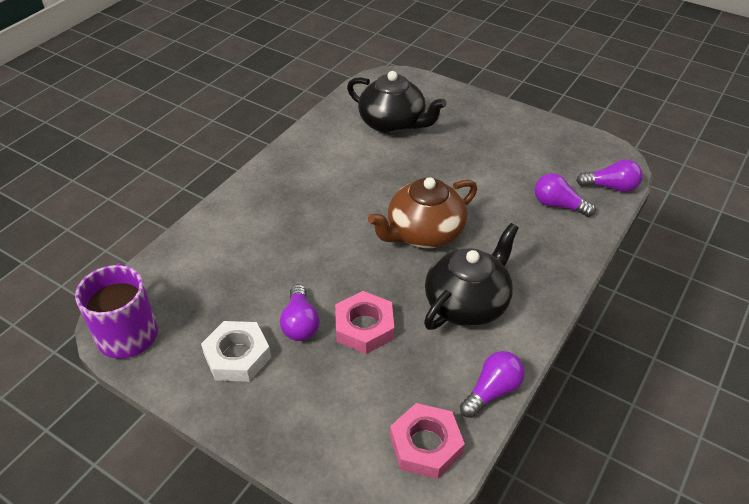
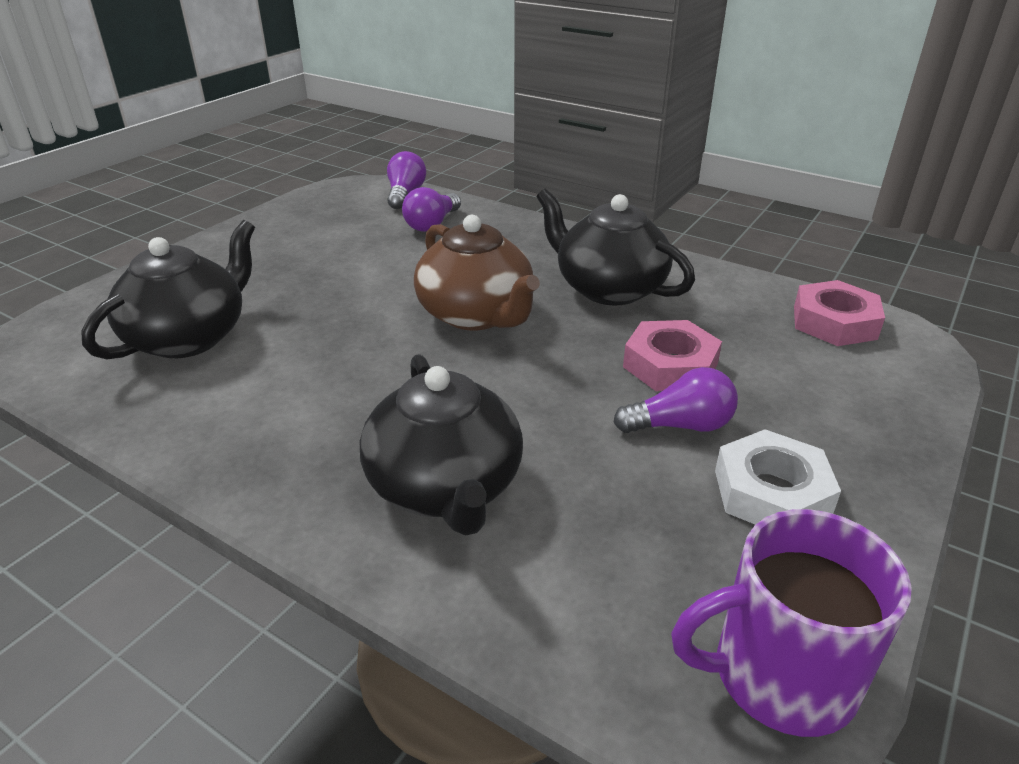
camera: 90 degrees left, 10 degrees down
purple light bulb [460,351,525,418] -> none
none -> black teapot [360,354,523,535]

